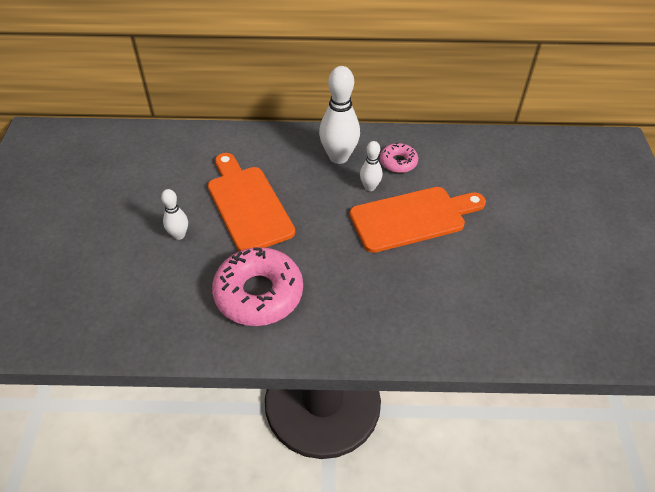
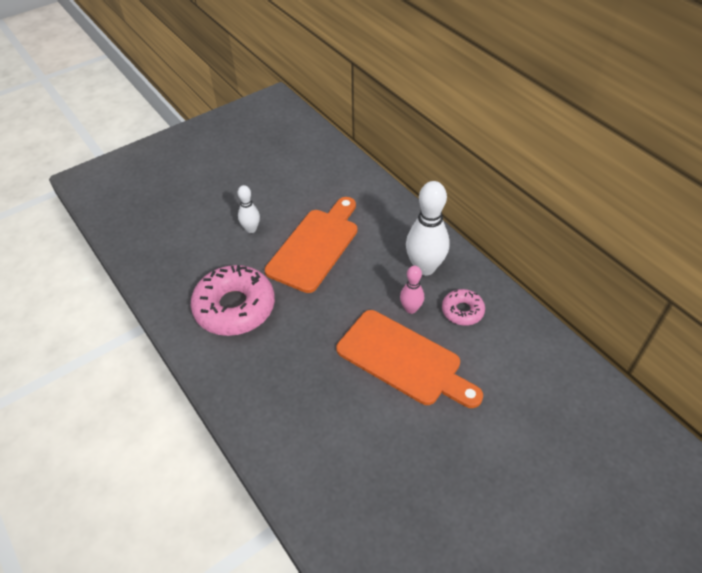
camera: 55 degrees right, 0 degrees up
white bowling pin [360,141,383,191] -> pink bowling pin [400,266,424,314]

